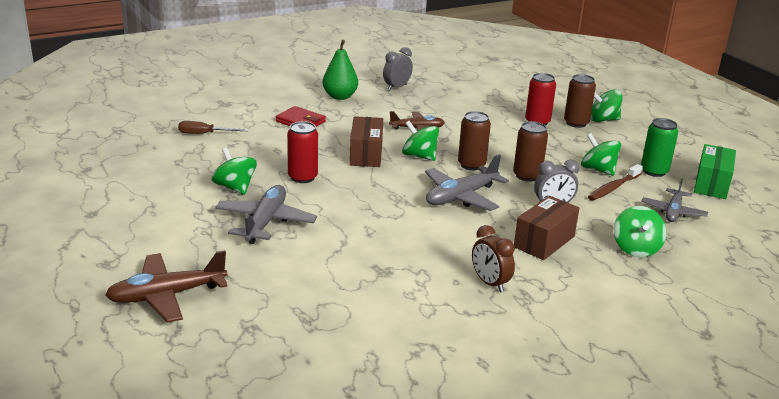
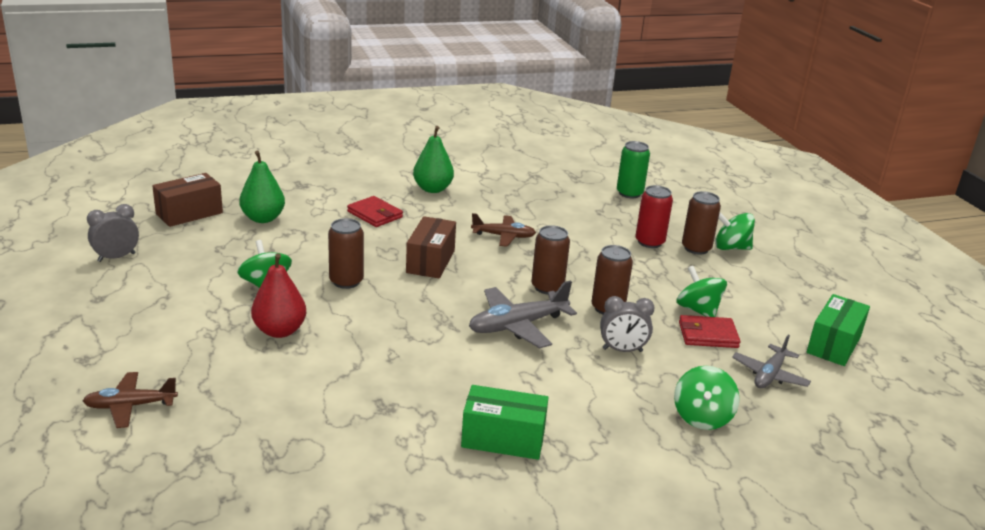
camera: 10 degrees right, 0 degrees up
brown plane [105,250,228,323] -> brown plane [83,372,178,428], size x0.66
brown screwdriver [178,121,248,134] -> green pear [239,151,285,223]
grey plane [215,185,317,244] -> red pear [251,253,306,338]
red can [287,121,318,183] -> brown can [328,218,364,289]
grey clock [383,47,413,91] -> grey clock moved to [87,204,139,262]
green spinning top [402,121,439,161] -> none
brown clock [472,225,515,292] -> green box [461,385,549,460]
brown box [514,196,579,260] -> brown box moved to [152,173,223,227]
brown toothbrush [588,164,643,200] -> red wallet [679,315,740,348]
green can [641,118,678,177] -> green can moved to [617,141,650,198]

